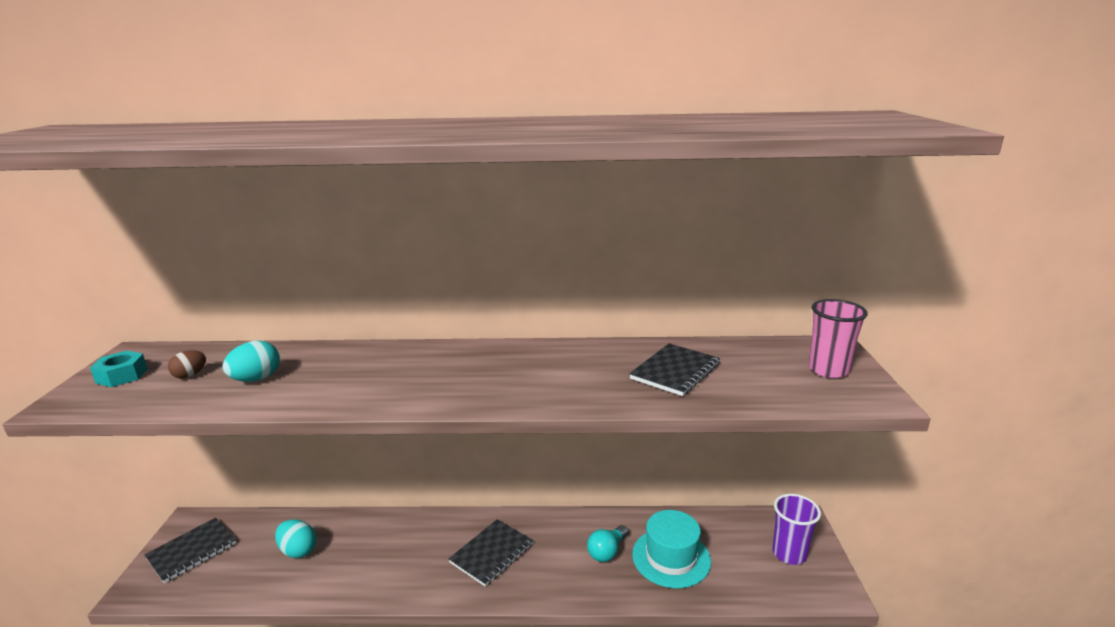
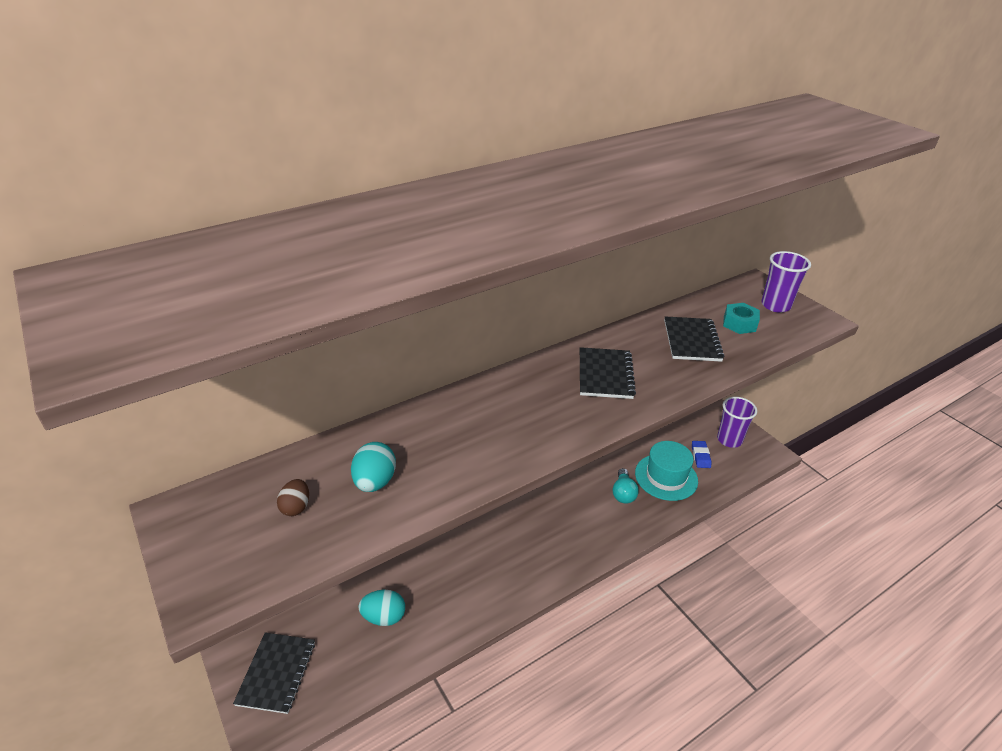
camera: 35 degrees left, 15 degrees up
turquoise nut [90,351,148,387] -> turquoise nut moved to [723,303,760,334]
black notebook [449,519,533,587] -> black notebook moved to [580,347,636,399]
pink cup [809,299,868,378] -> purple cup [761,251,811,312]
none -> blue eraser [692,441,711,468]

